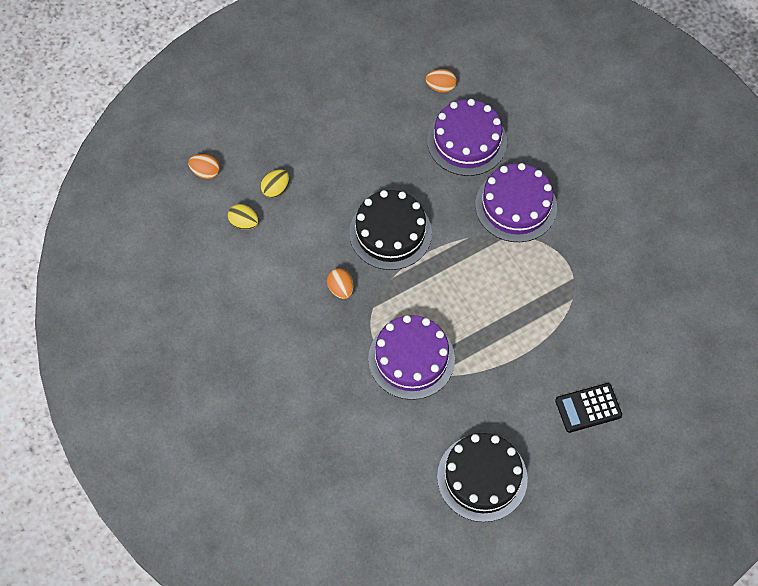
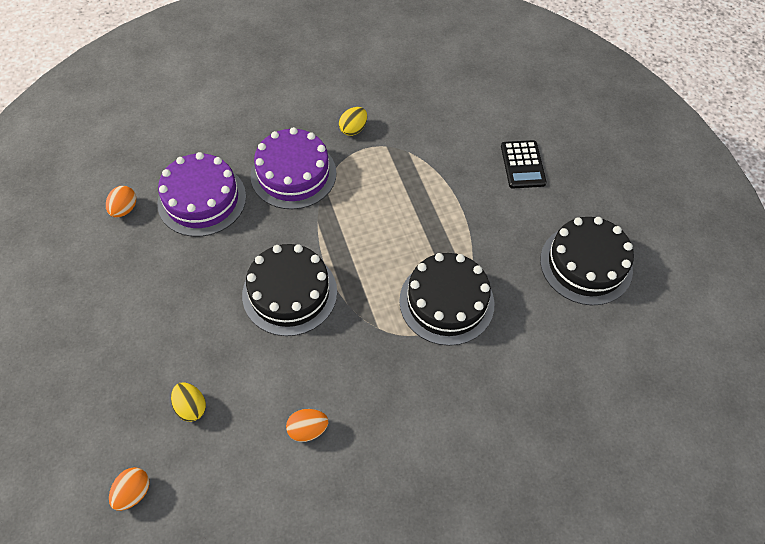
camera: 80 degrees left, 5 degrees down
yellow egg [228,204,259,230] -> yellow egg moved to [339,107,367,136]
orange egg [327,268,354,299] -> orange egg moved to [286,409,328,442]
purple cake [368,315,455,400] -> black cake [399,253,494,346]

